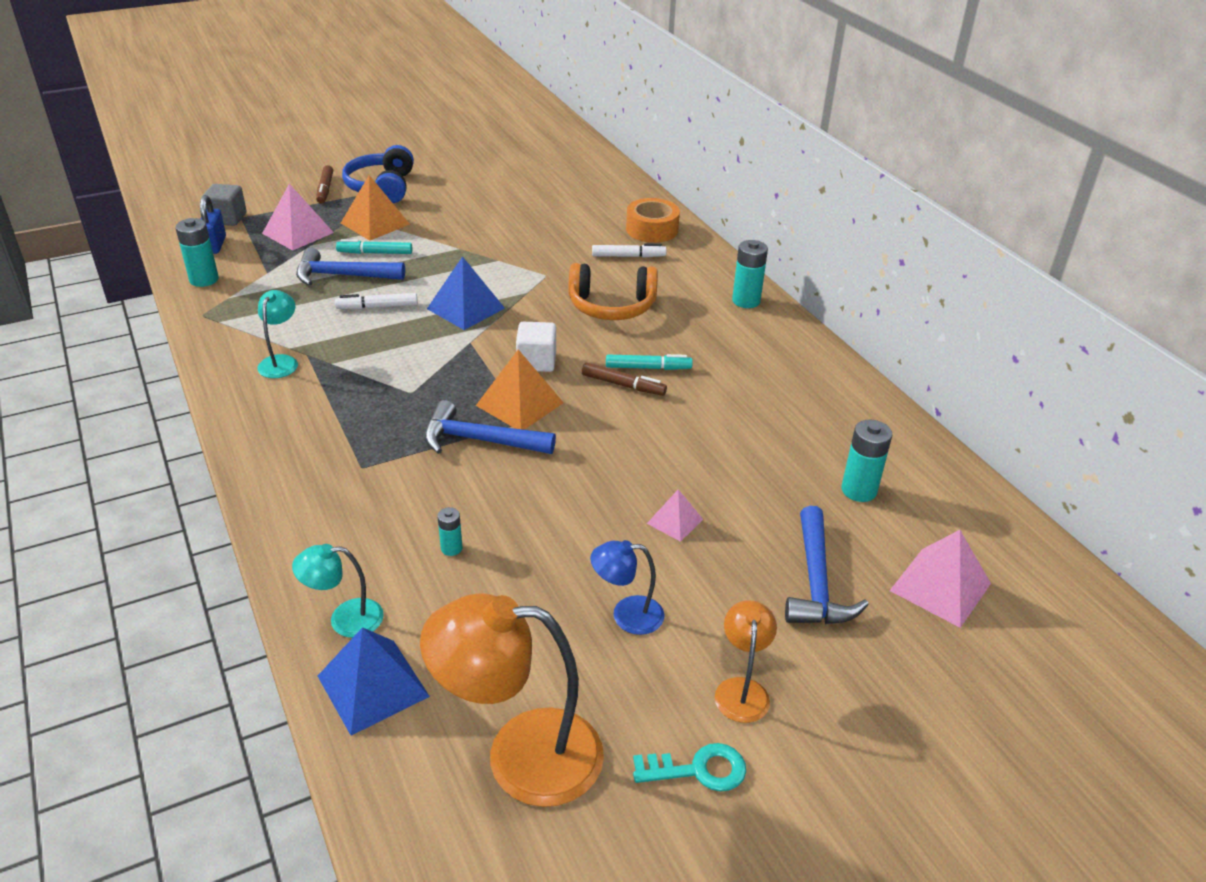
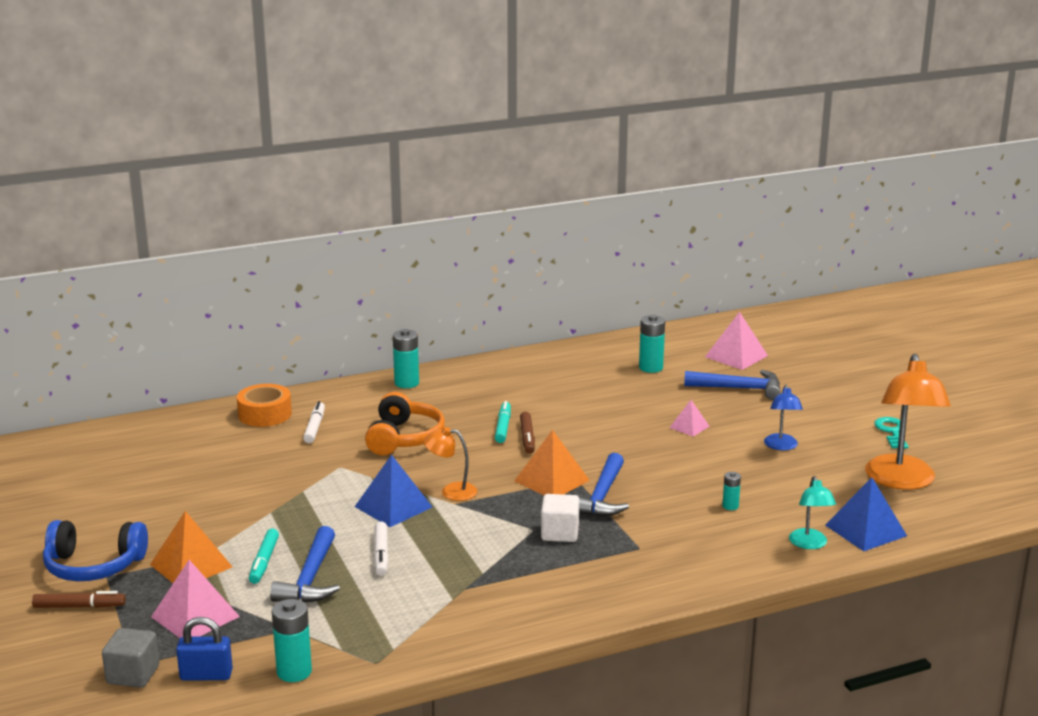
camera: 85 degrees left, 15 degrees down
turquoise lamp [257,290,298,378] -> none
white cube [516,322,556,372] -> white cube moved to [541,494,579,542]
brown marker [582,363,667,396] -> brown marker turned 150 degrees clockwise [520,412,535,454]
orange lamp [715,600,777,723] -> orange lamp moved to [423,427,478,501]

